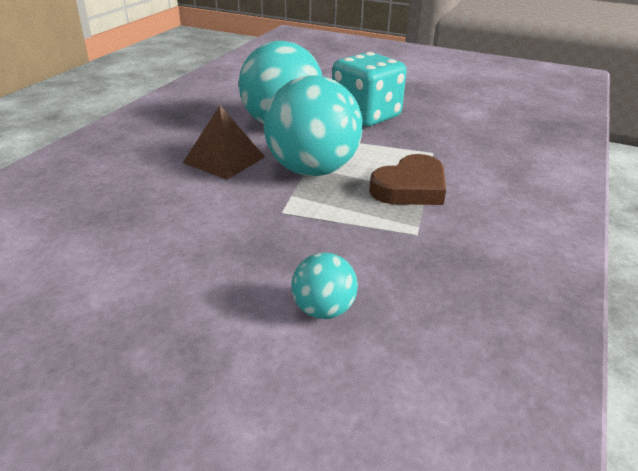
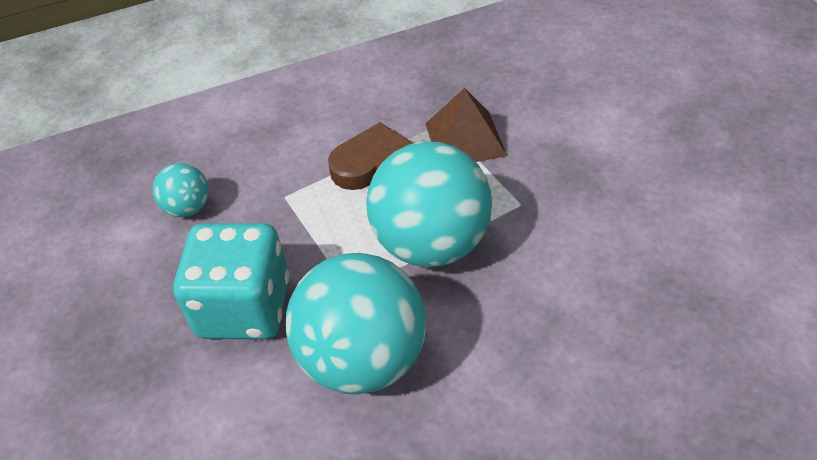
camera: 130 degrees left, 15 degrees up
brown pyramid [183,106,265,180] -> brown pyramid moved to [425,88,507,162]
turquoise ball [291,253,358,319] -> turquoise ball moved to [153,163,209,217]

